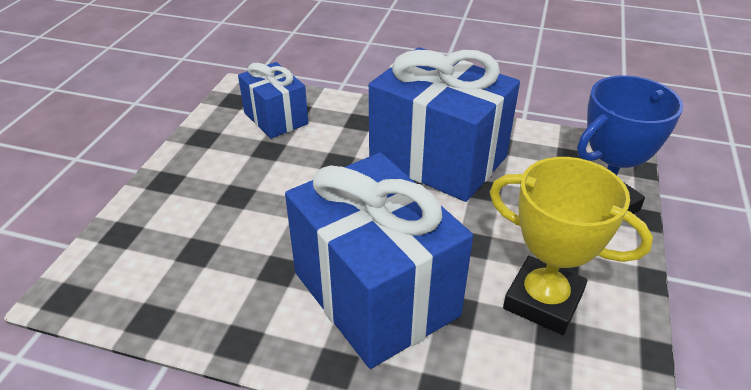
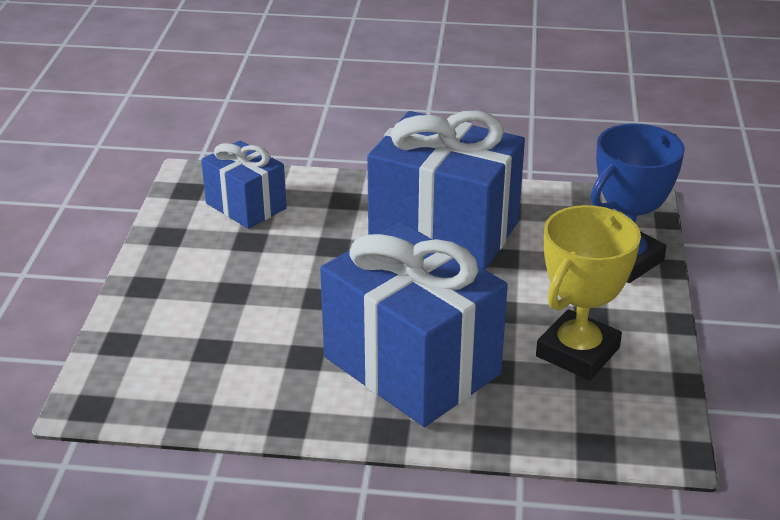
camera: 10 degrees left, 5 degrees down
yellow trophy [490,157,653,335] -> yellow trophy turned 75 degrees counterclockwise [536,205,641,380]

